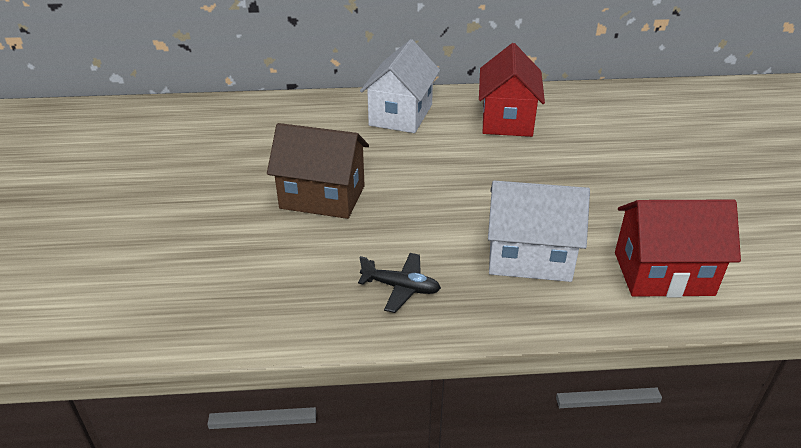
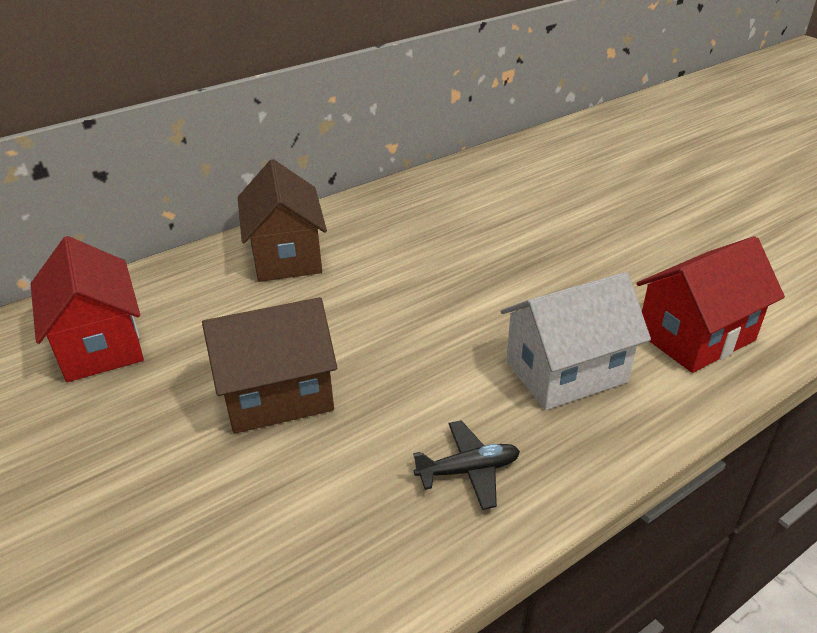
camera: 30 degrees left, 0 degrees up
white house [360,39,440,133] -> brown house [238,159,327,282]
red house [479,43,545,137] -> red house moved to [31,236,144,382]

